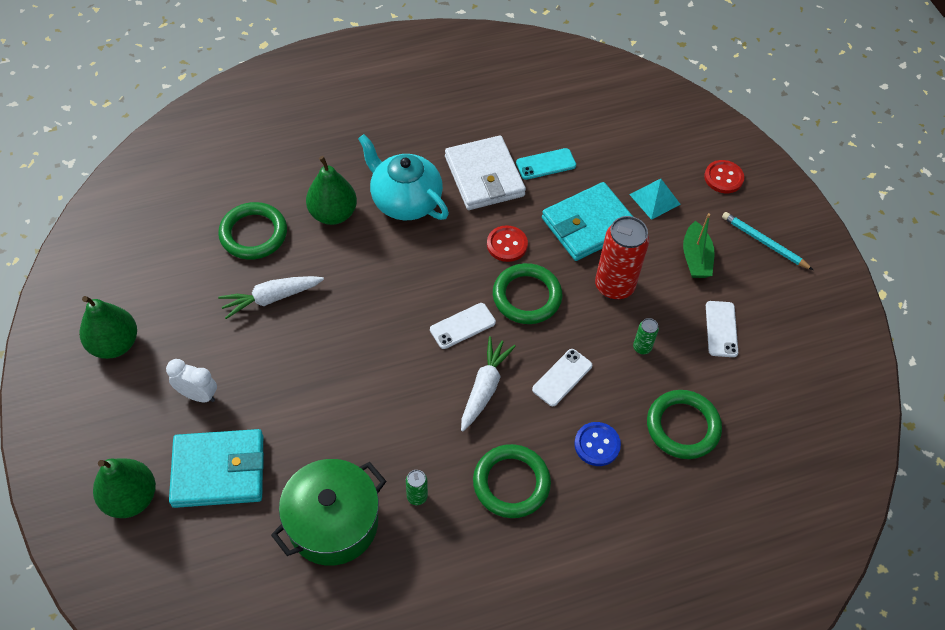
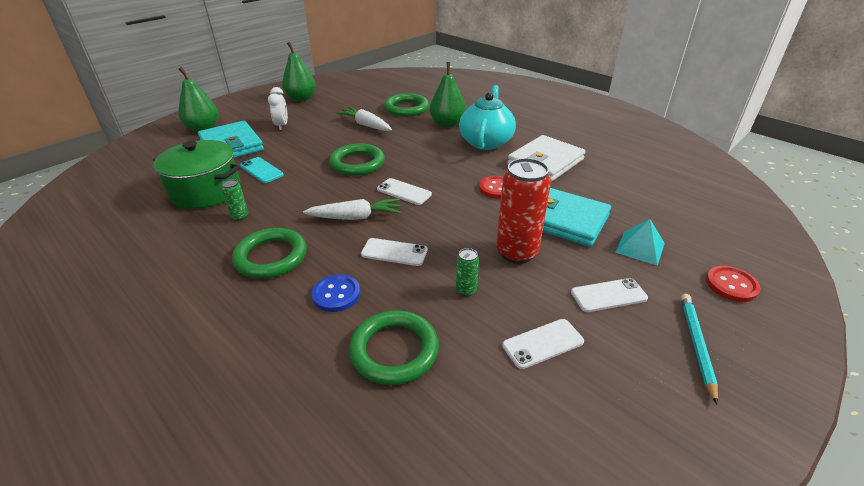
camera: 65 degrees right, 20 degrees down
green ring [493,263,562,324] -> green ring moved to [329,143,385,176]
turquoise phone [516,148,576,180] -> turquoise phone moved to [240,157,284,183]
green boat [683,213,715,278] -> white phone [571,278,648,312]

